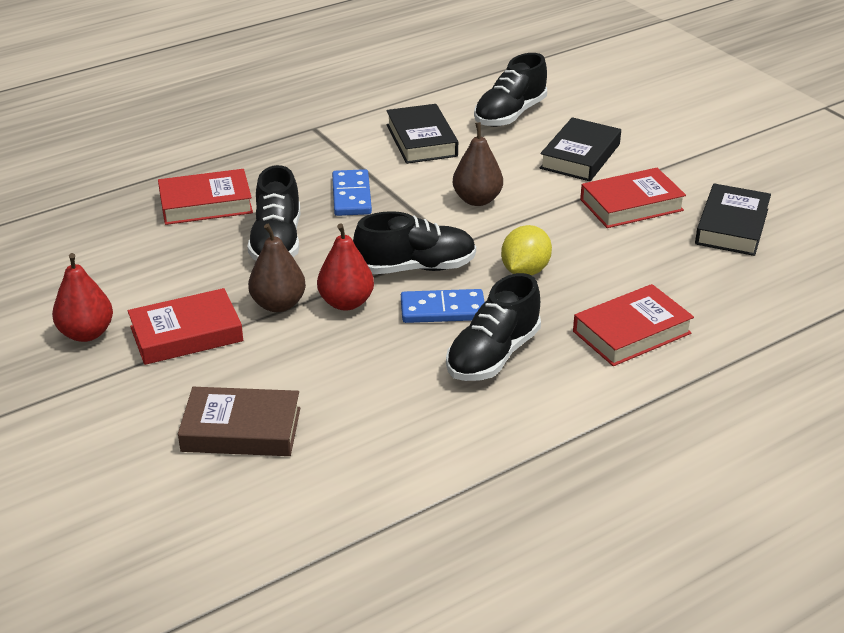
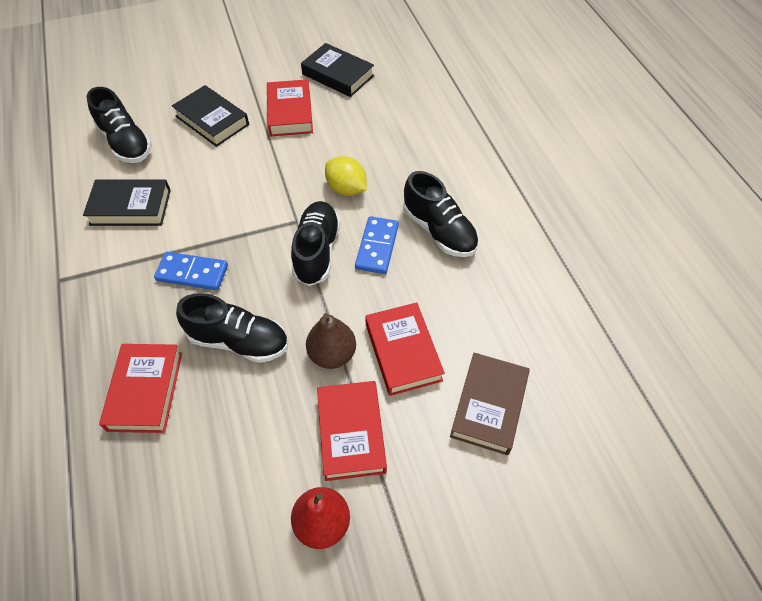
camera: 75 degrees left, 20 degrees up
red pear [317,223,374,311] -> none
brown pear [453,122,503,206] -> none
red book [573,284,694,366] -> red book moved to [365,302,445,396]

